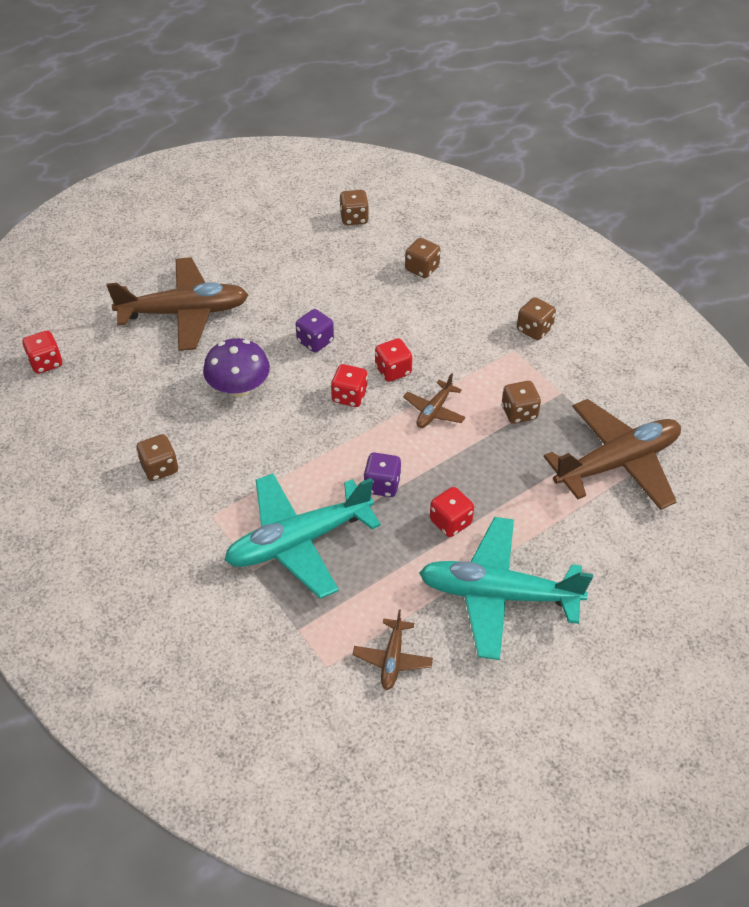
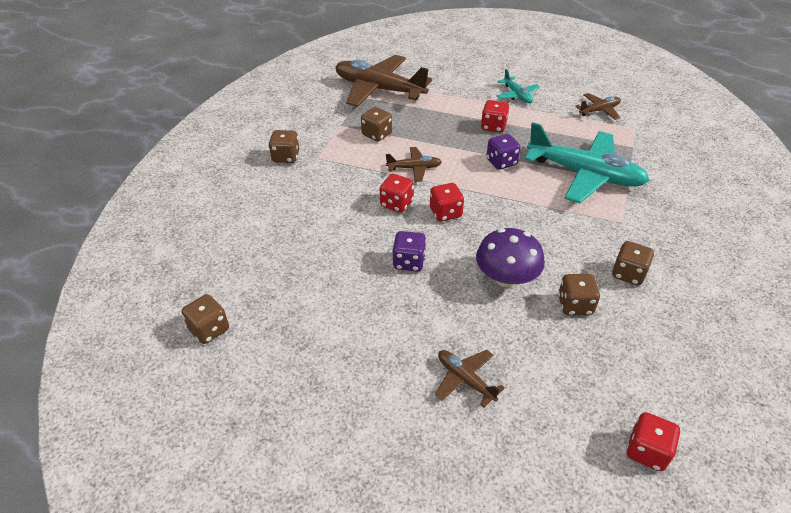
camera: 125 degrees left, 5 degrees down
brown plane [107,257,248,351] -> brown plane [435,350,505,407], size x0.47
brown dice [405,238,440,278] -> brown dice moved to [558,274,600,315]
turquoise plane [419,517,593,660] -> turquoise plane [497,69,540,103], size x0.47

